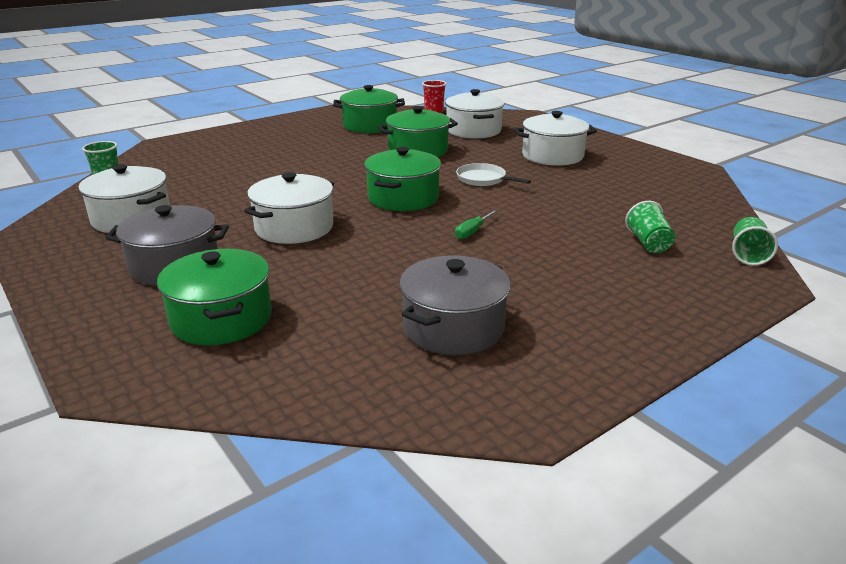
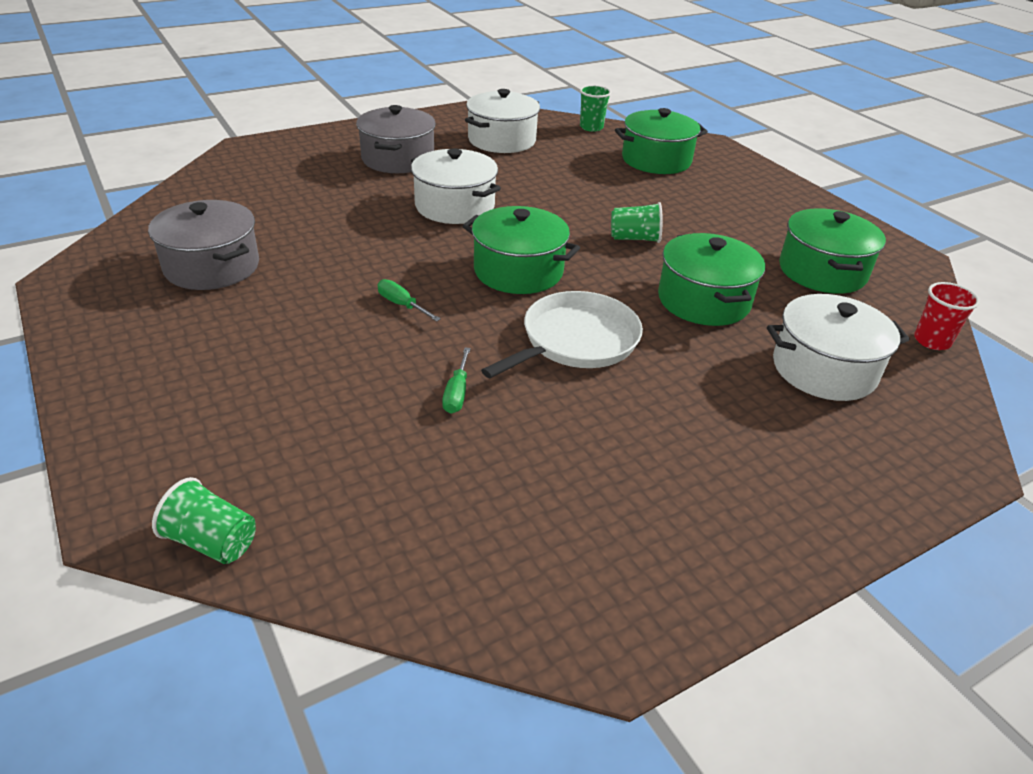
camera: 95 degrees right, 10 degrees up
green pot [157,249,272,346] -> green pot moved to [615,108,708,174]
white pan [456,163,531,186] -> white pan [481,291,643,378], size x1.57
white pot [514,111,597,166] -> none
green cup [625,201,675,253] -> green cup moved to [611,202,663,243]
none -> green screwdriver [442,347,471,414]

